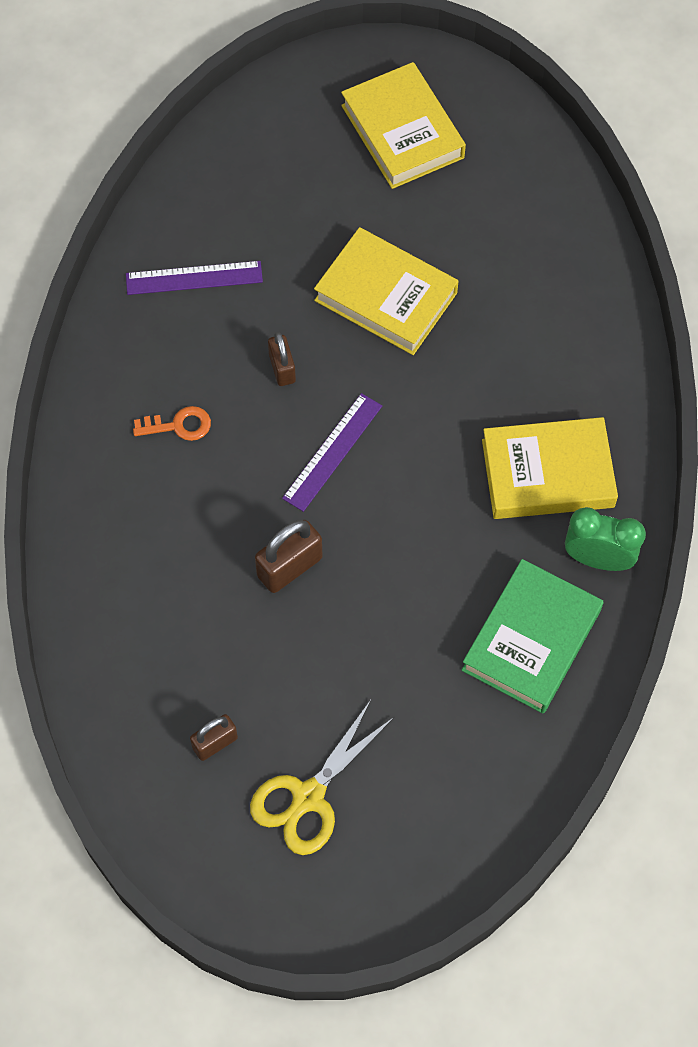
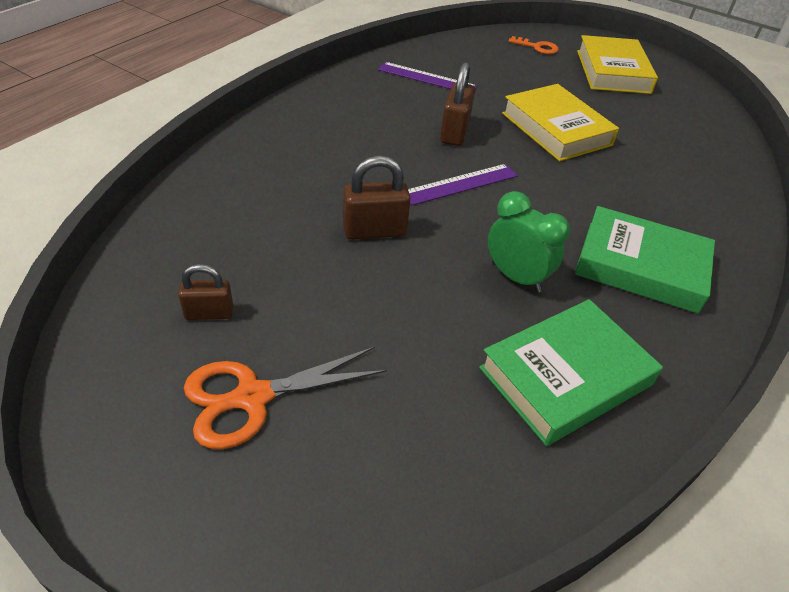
camera: 25 degrees right, 20 degrees down
orange key [133,406,211,441] -> orange key moved to [509,36,559,54]
yellow scissors [250,700,394,855] -> orange scissors [184,347,387,449]
brown padlock [268,332,296,386] -> brown padlock [440,62,475,146], size x1.54
yellow book [482,417,618,519] -> green book [575,206,715,314]
green clock [565,507,646,571] -> green clock moved to [488,191,570,293]

